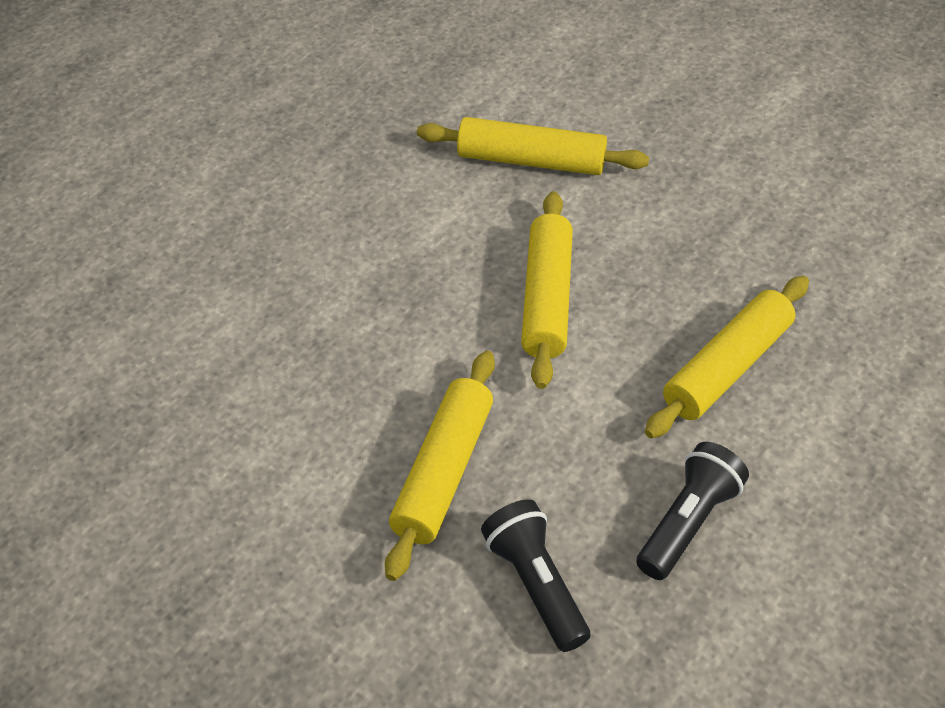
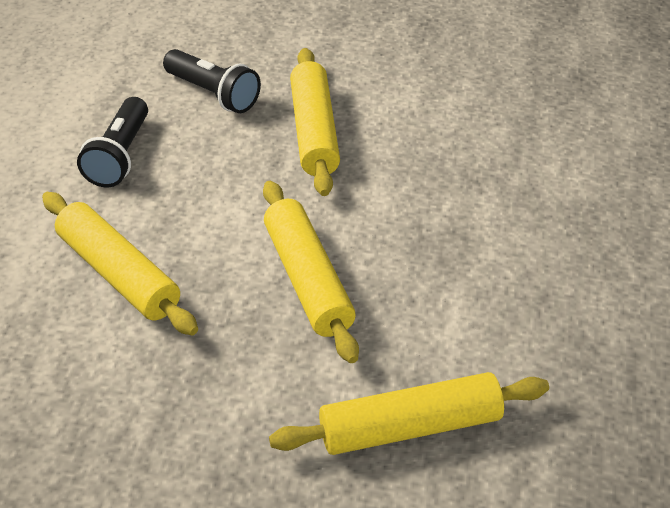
camera: 155 degrees right, 5 degrees down
yellow rolling pin [645,276,809,438] -> yellow rolling pin turned 60 degrees counterclockwise [42,192,198,335]

